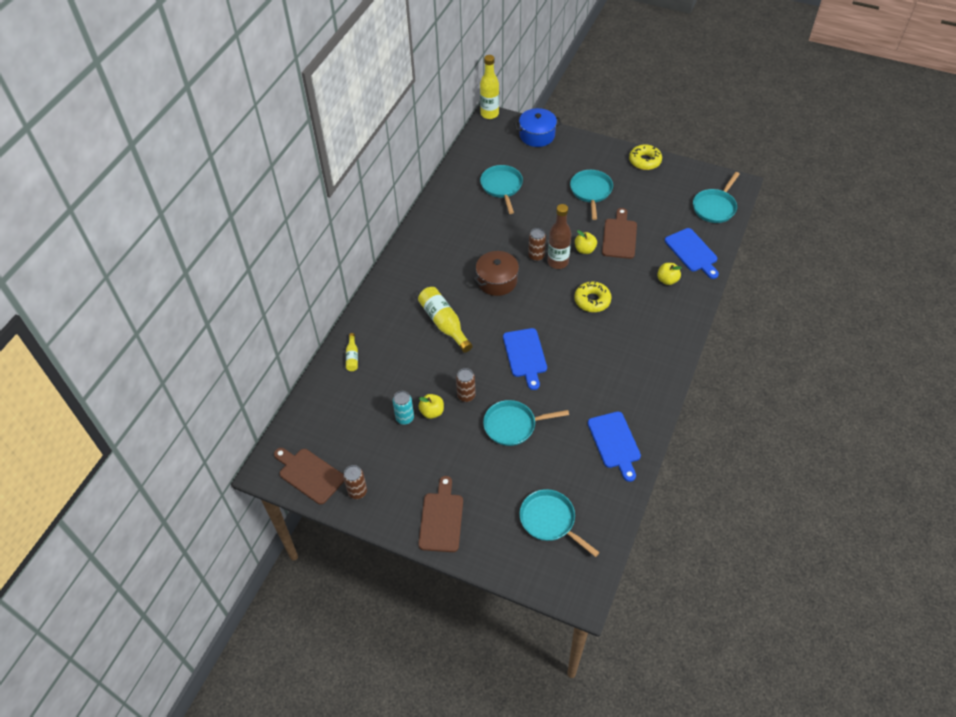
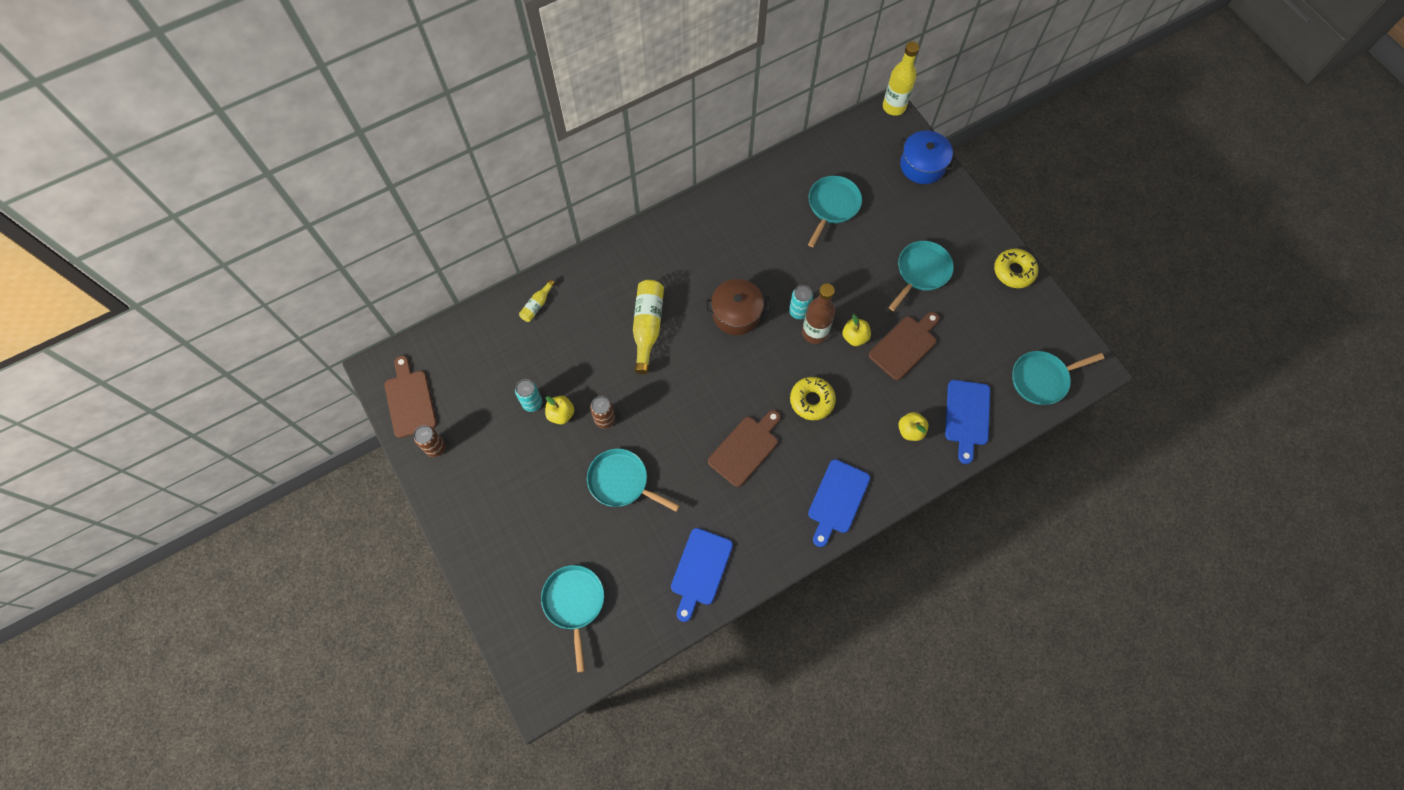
camera: 35 degrees right, 15 degrees up
brown cutting board [418,476,463,552] -> brown cutting board moved to [708,410,781,487]
blue cutting board [503,328,547,390] -> blue cutting board moved to [808,459,870,547]
brown can [528,228,546,261] -> turquoise can [789,285,813,319]

